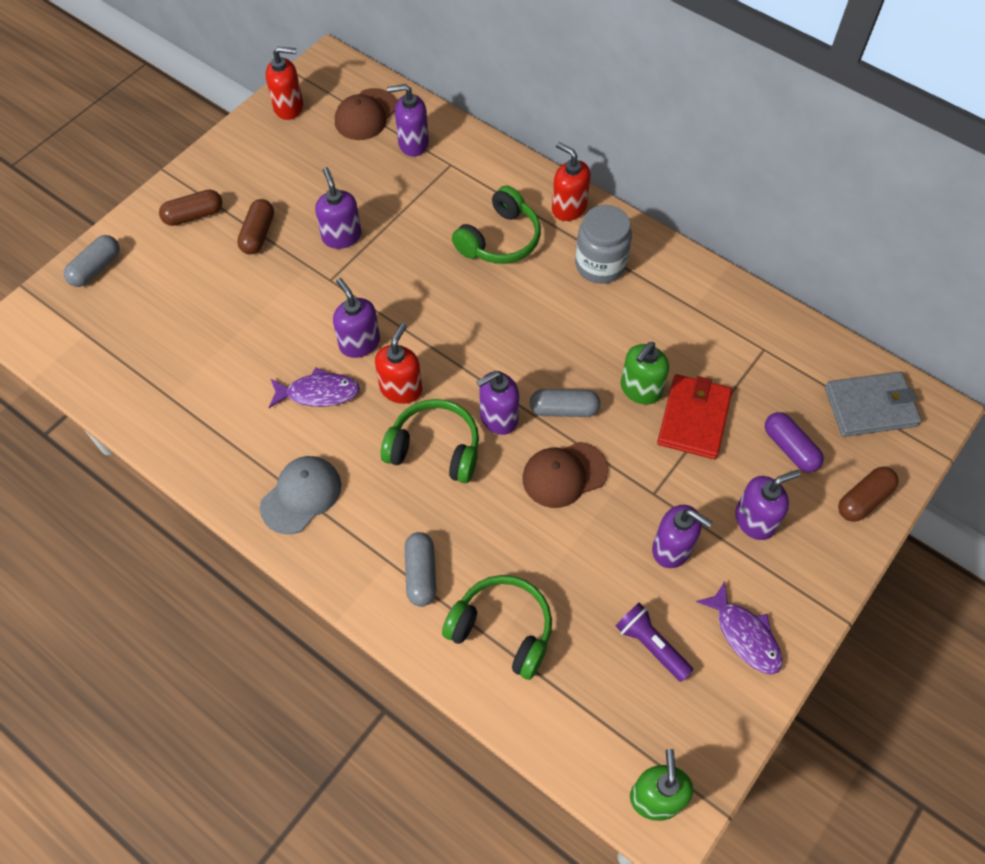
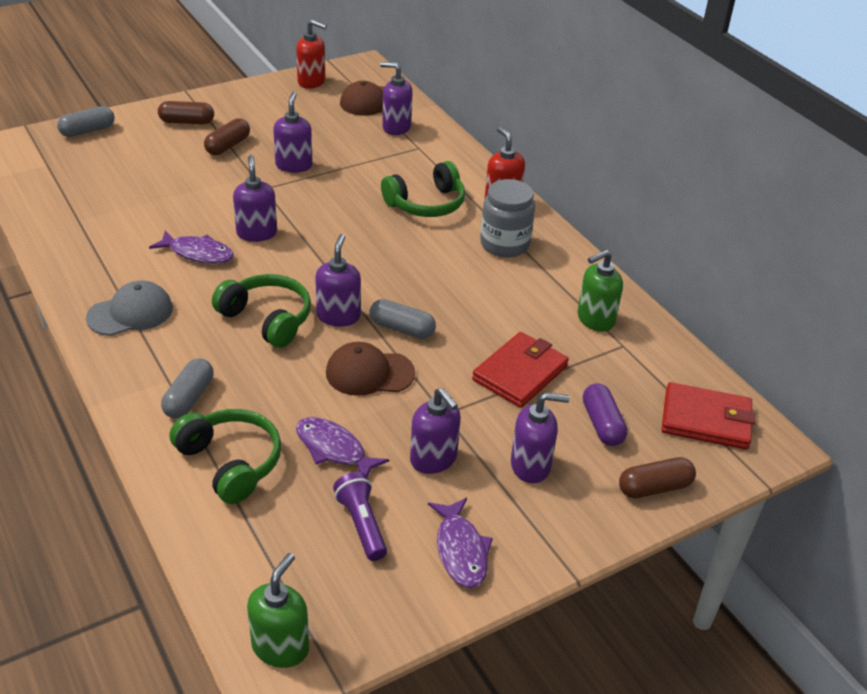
camera: 20 degrees right, 20 degrees down
red soap dispenser [375,323,422,404] -> none
purple soap dispenser [477,371,519,435] -> purple soap dispenser turned 105 degrees clockwise [315,234,361,327]
green soap dispenser [621,342,669,405] -> green soap dispenser moved to [577,250,623,332]
grey wallet [825,372,922,437] -> red wallet [661,382,755,450]
none -> purple fish [296,417,389,476]

